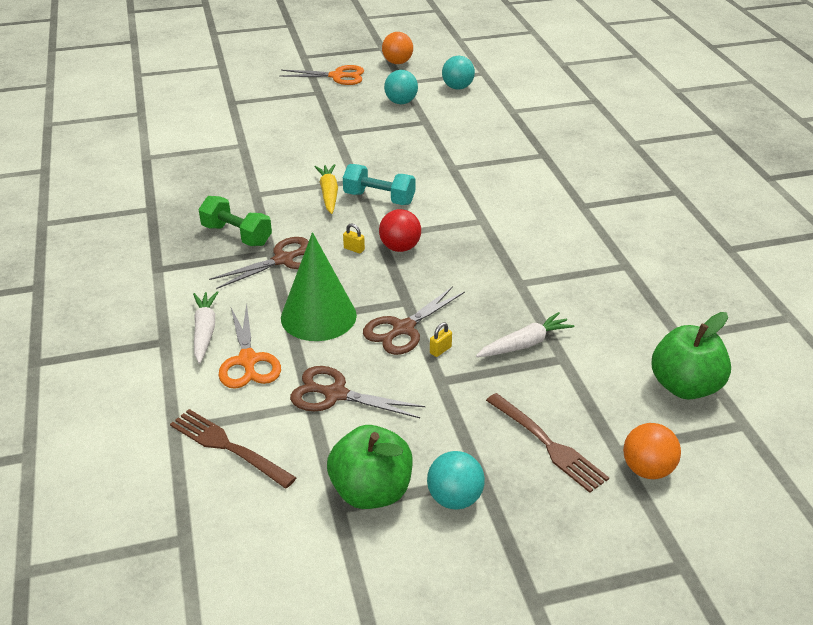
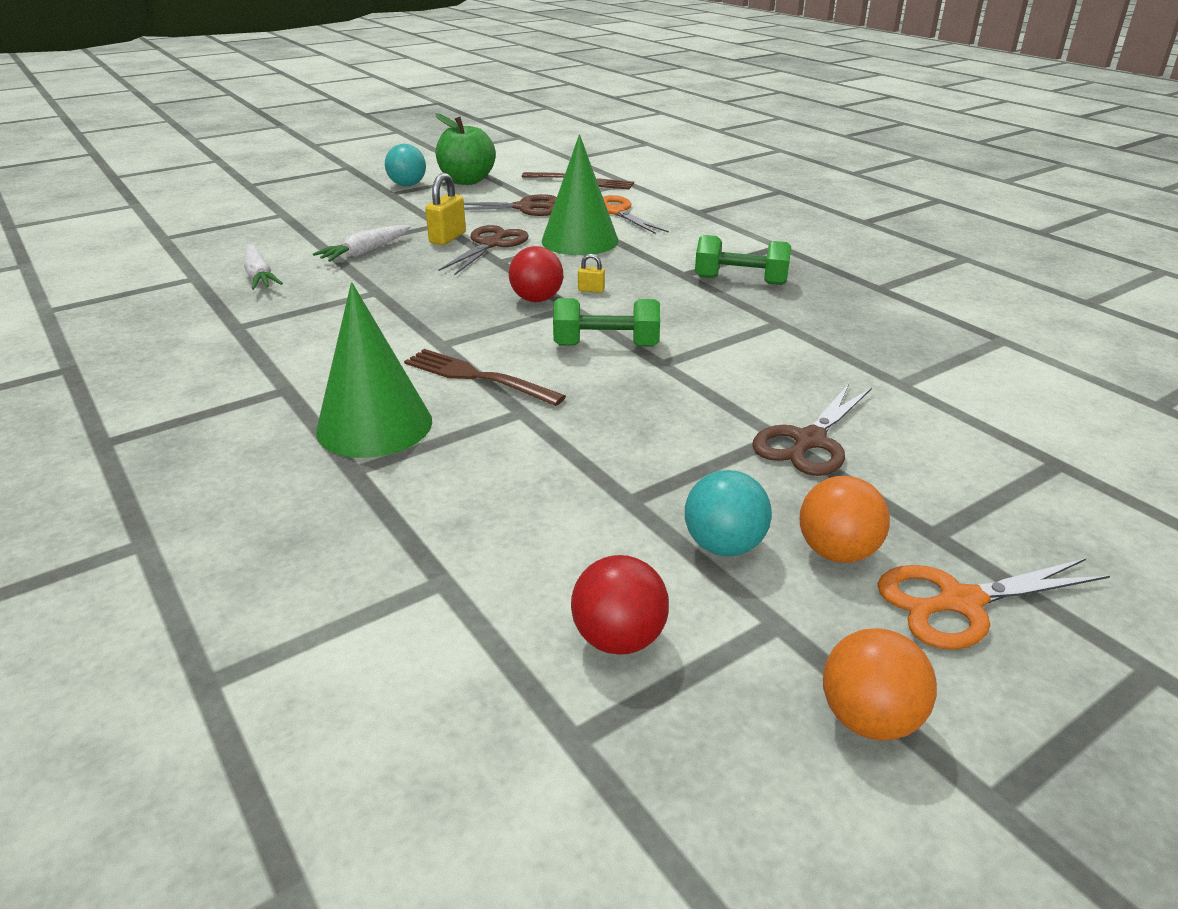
camera: 160 degrees right, 5 degrees down
white carrot [193,291,219,364] -> white carrot moved to [244,244,283,290]
brown scissors [209,237,309,289] -> brown scissors moved to [752,384,872,476]
yellow carrot [315,164,338,214] -> none
turquoise dumbbell [343,164,415,205] -> green dumbbell [553,298,660,346]
yellow padlock [430,322,452,357] -> yellow padlock [425,173,466,245], size x1.92
turquoise ball [442,56,475,90] -> red ball [571,555,669,655]
brown fork [486,393,609,493] -> brown fork moved to [404,349,566,406]
orange ball [623,423,681,479] -> orange ball moved to [800,476,890,563]
green apple [652,312,731,399] -> none
none -> green cone [316,282,432,458]

